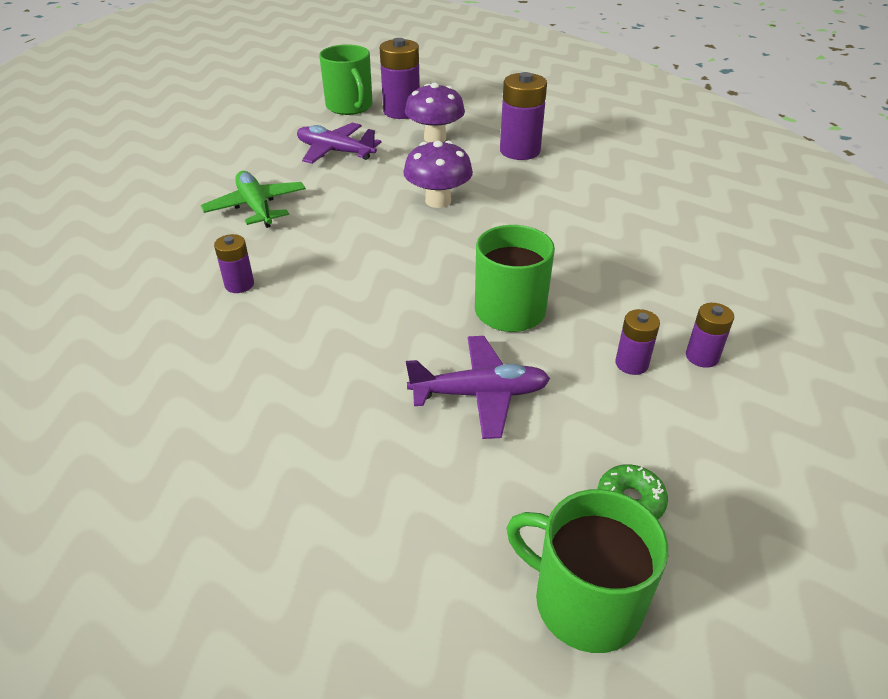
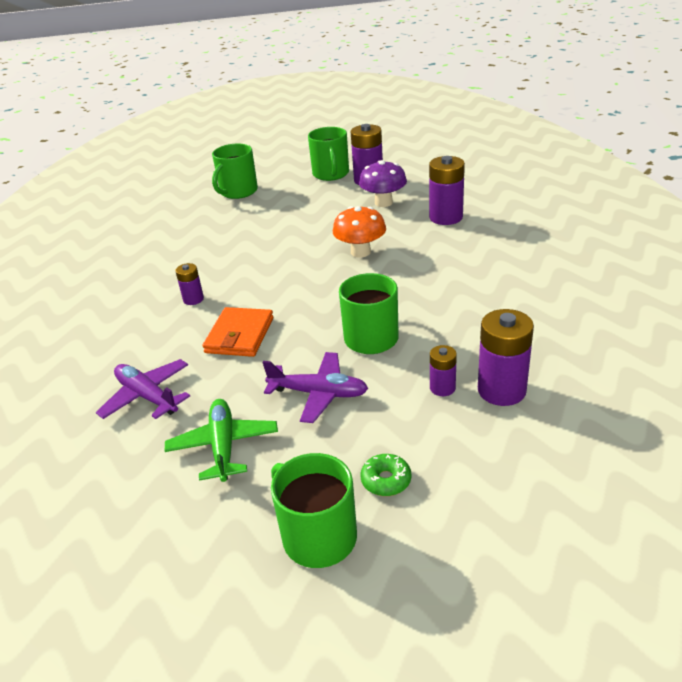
camera: 20 degrees right, 5 degrees down
green plane [201,171,306,228] -> green plane moved to [165,399,278,482]
purple plane [297,123,381,164] -> purple plane moved to [96,359,190,419]
purple mushroom [403,141,473,208] -> orange mushroom [333,206,386,258]
purple battery [686,303,734,368] -> purple battery [478,309,534,406], size x1.83
none -> orange wallet [203,307,273,357]
none -> green mug [212,144,258,199]

